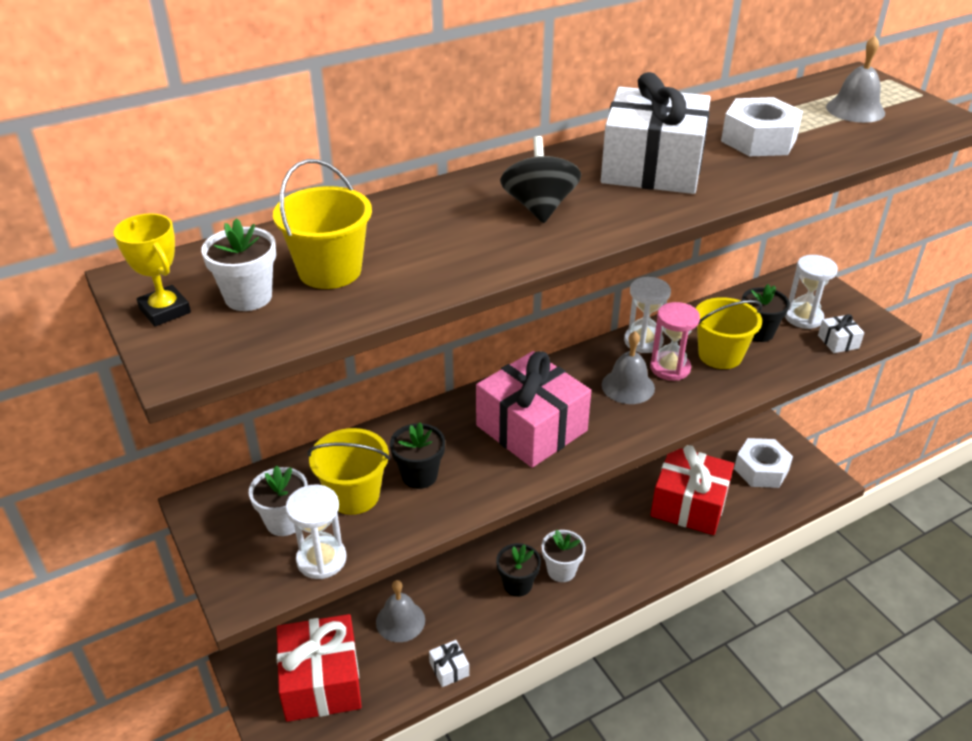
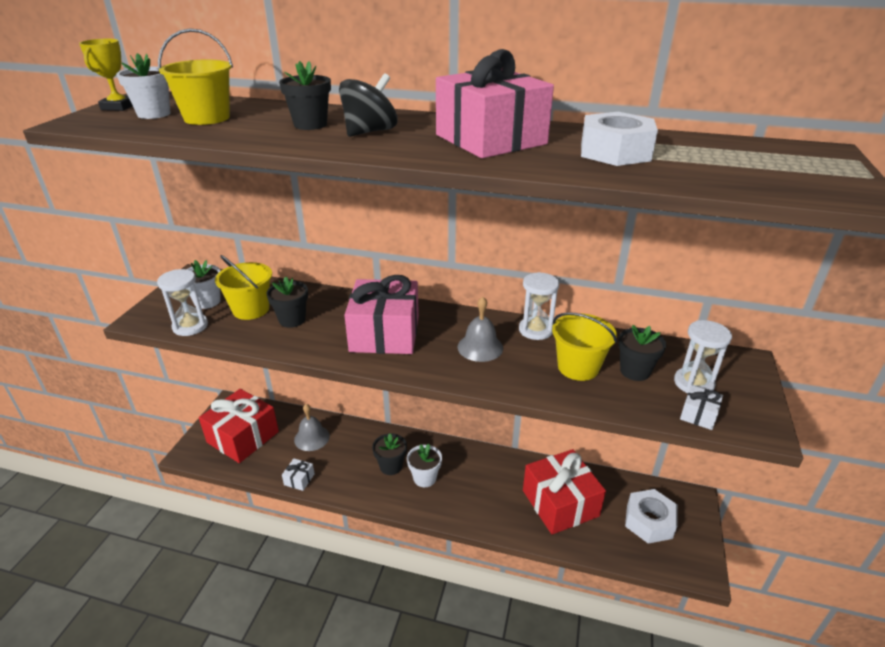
camera: 45 degrees right, 5 degrees down
white gift [601,72,711,194] -> pink gift [436,49,554,158]
pink hourglass [650,302,700,381] -> none
grey bell [826,36,885,123] -> none
none -> black flower pot [279,61,331,130]

